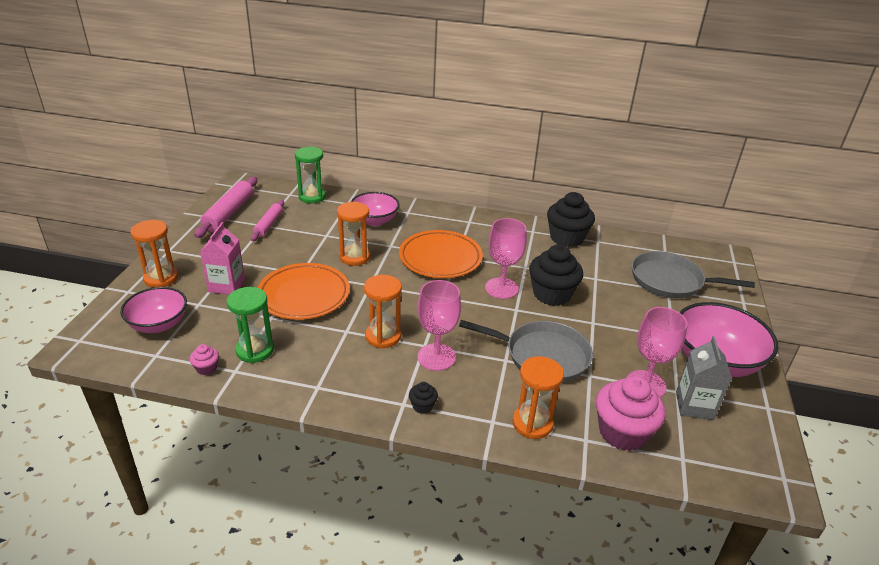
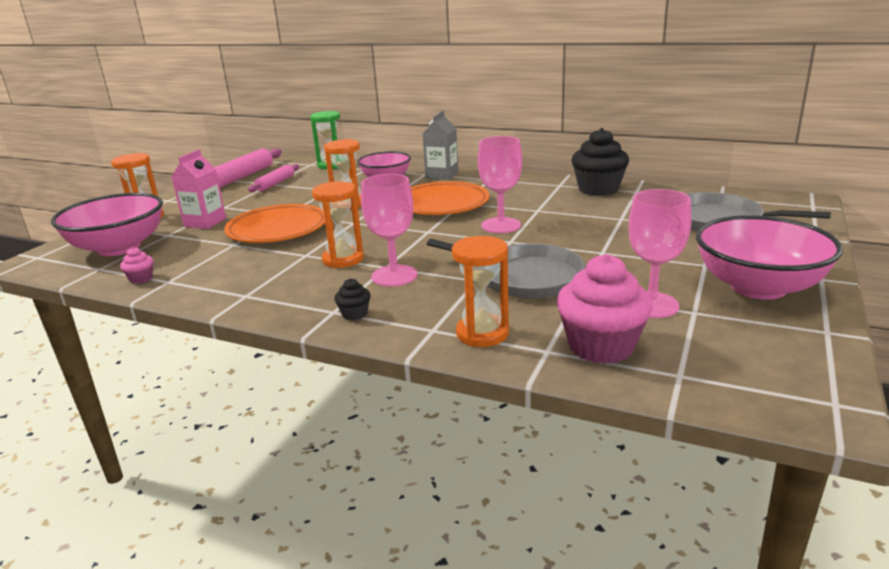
camera: 15 degrees right, 10 degrees down
pink bowl [120,287,187,333] -> pink bowl [51,193,163,256], size x1.54
green hourglass [227,287,274,363] -> none
black cupcake [529,245,583,306] -> none
grey carton [676,336,732,420] -> grey carton moved to [423,111,458,180]

